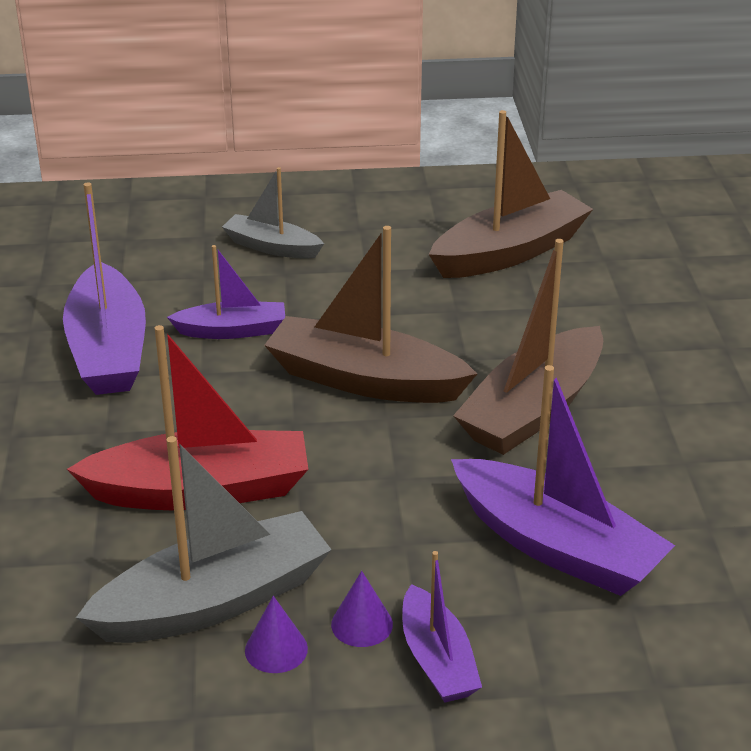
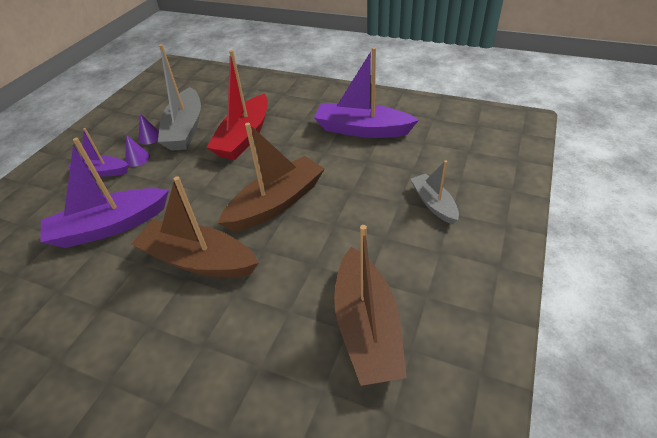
camera: 120 degrees right, 10 degrees up
purple boat [167,245,285,339] -> none
grey boat [222,167,324,259] -> grey boat turned 75 degrees counterclockwise [411,160,459,224]
brown boat [453,239,603,455] -> brown boat turned 45 degrees counterclockwise [131,176,259,277]

